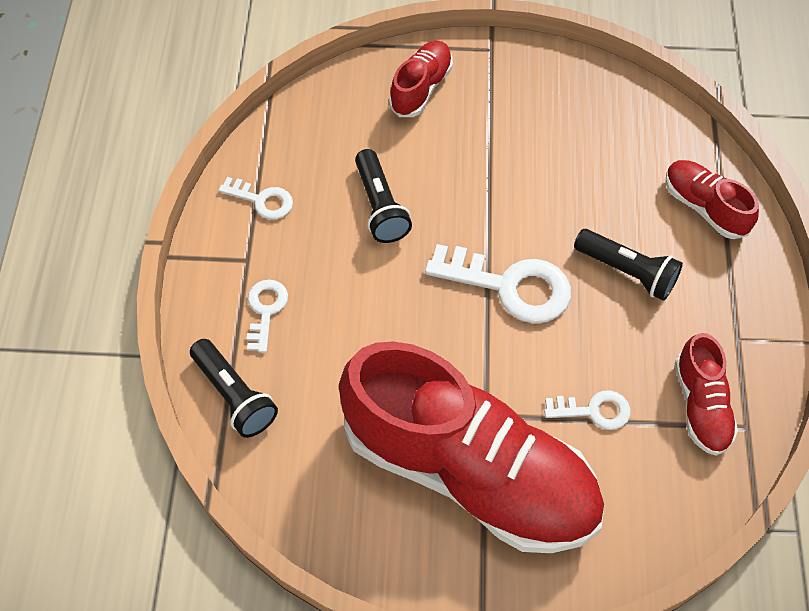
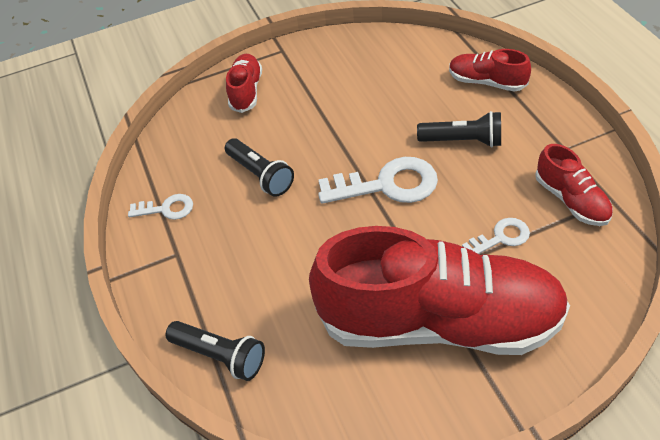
camera: 20 degrees left, 10 degrees down
white key [247,280,288,353] -> none

